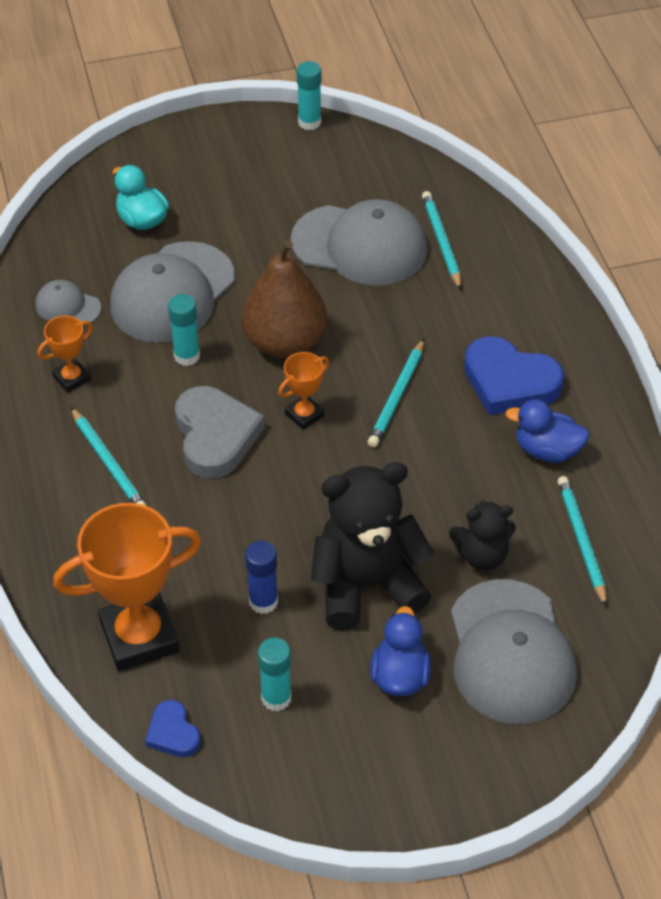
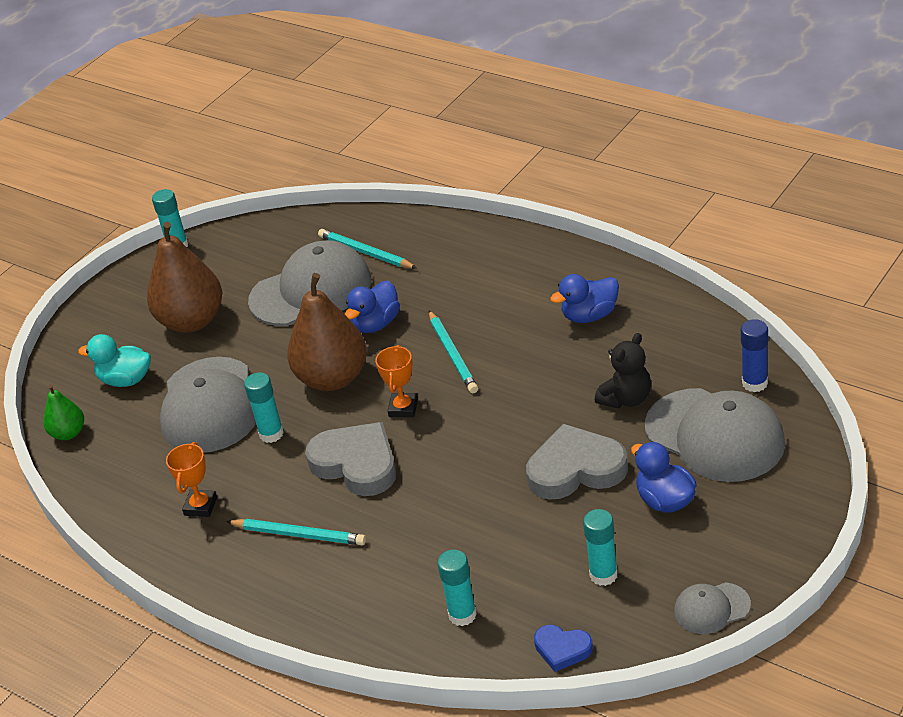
camera: 35 degrees left, 10 degrees down
grey cap [35,280,101,326] -> grey cap moved to [674,582,751,634]
orange trophy [53,503,202,671] -> turquoise glue stick [437,550,477,626]
blue glue stick [245,540,278,614] -> blue glue stick moved to [741,319,768,392]
black teddy bear [311,462,434,630] -> grey heart [526,424,628,500]
blue heart [464,336,564,415] -> none
turquoise pencil [557,476,607,607] -> none
none -> green pear [43,385,84,440]
none -> brown pear [147,222,222,333]
none -> blue duck [345,280,400,333]

